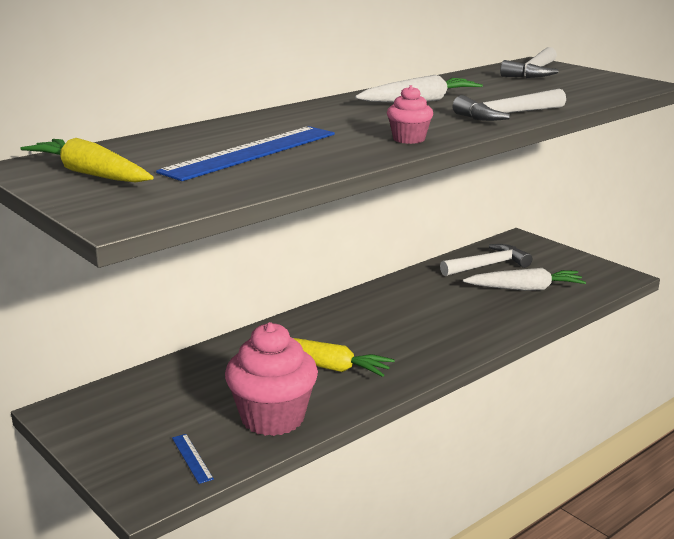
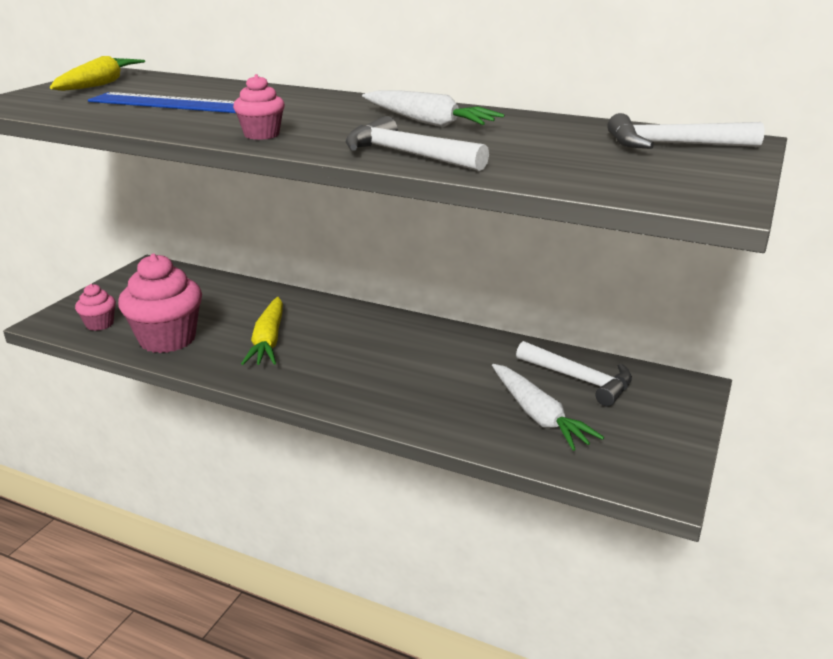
camera: 65 degrees right, 5 degrees up
blue ruler [172,434,214,484] -> pink cupcake [75,284,116,331]

